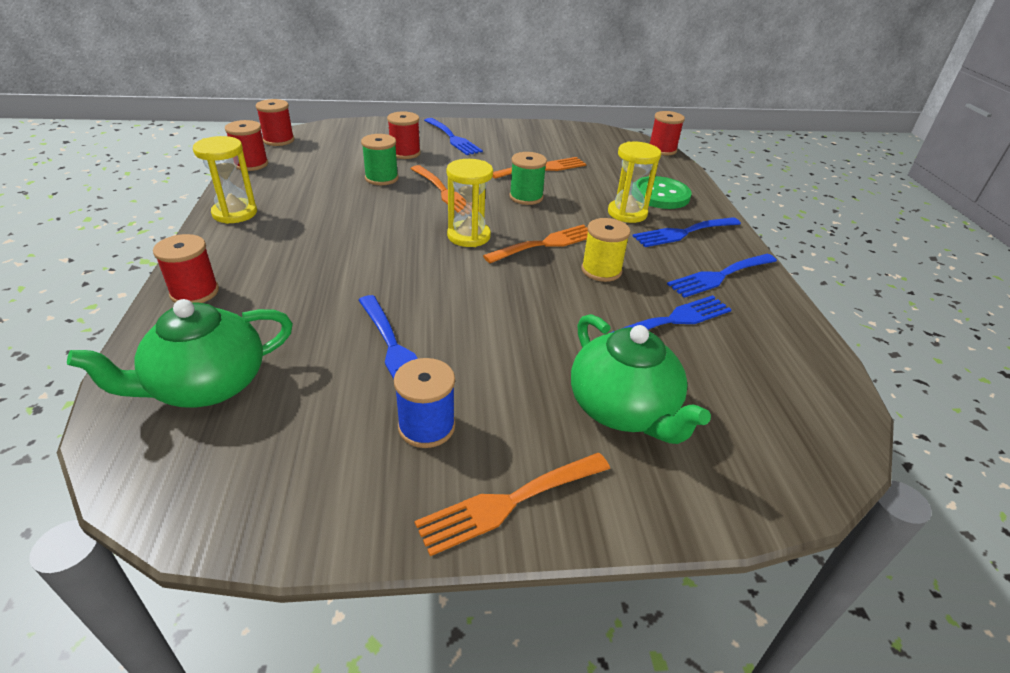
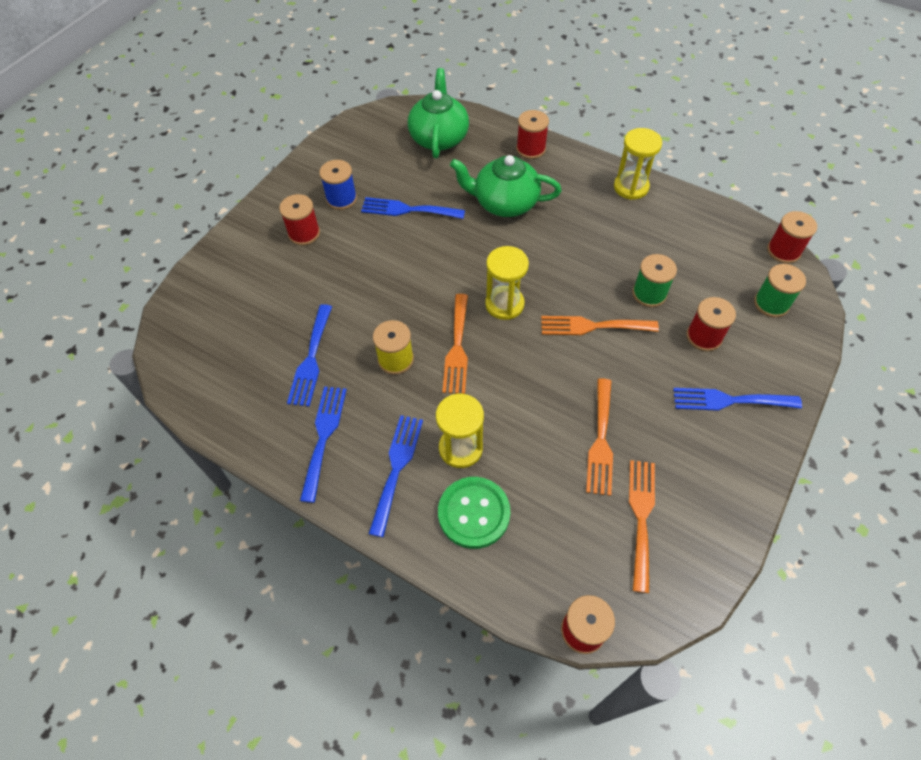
camera: 130 degrees right, 20 degrees up
red spool [225,120,268,171] -> red spool moved to [279,194,320,245]
orange fork [414,453,610,556] -> orange fork moved to [629,460,655,593]
green spool [509,152,547,205] -> green spool moved to [754,264,806,317]
green teapot [571,314,711,444] -> green teapot moved to [450,155,561,217]

